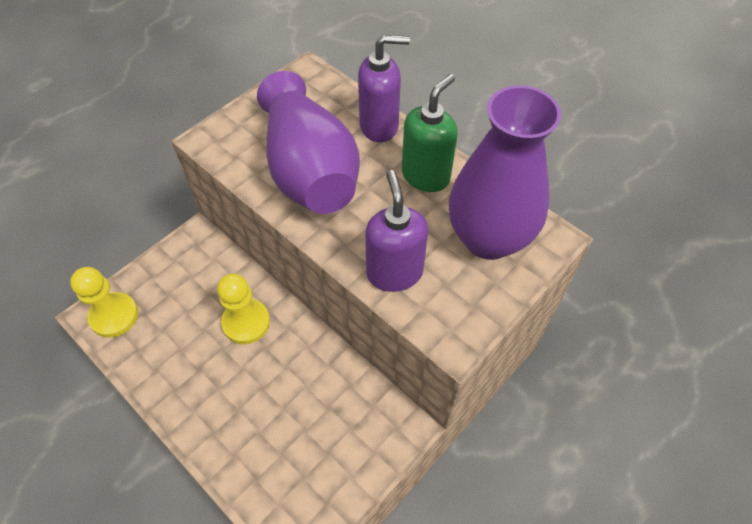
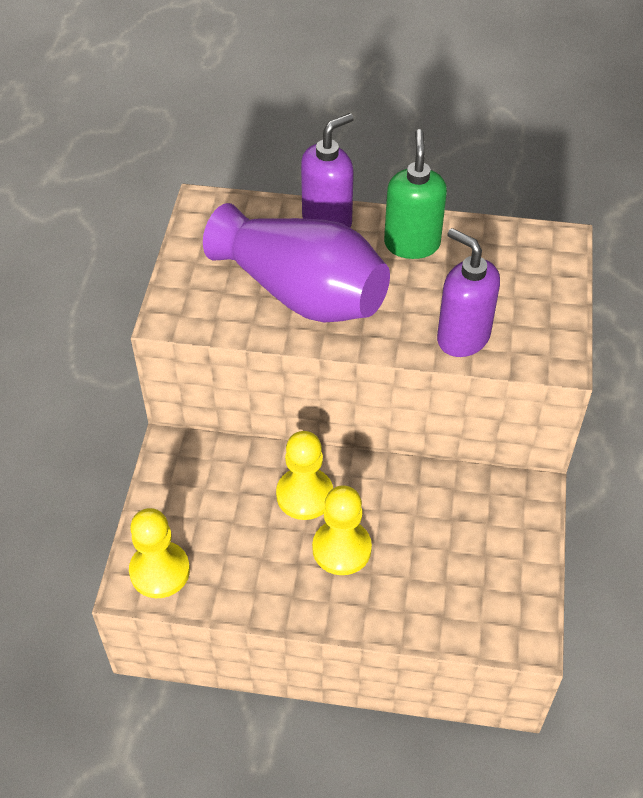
camera: 35 degrees left, 5 degrees down
purple vase [449,85,562,260] -> none
none -> yellow pawn [312,485,372,575]

